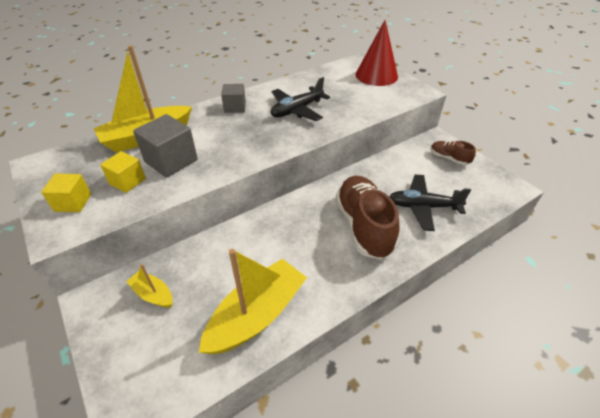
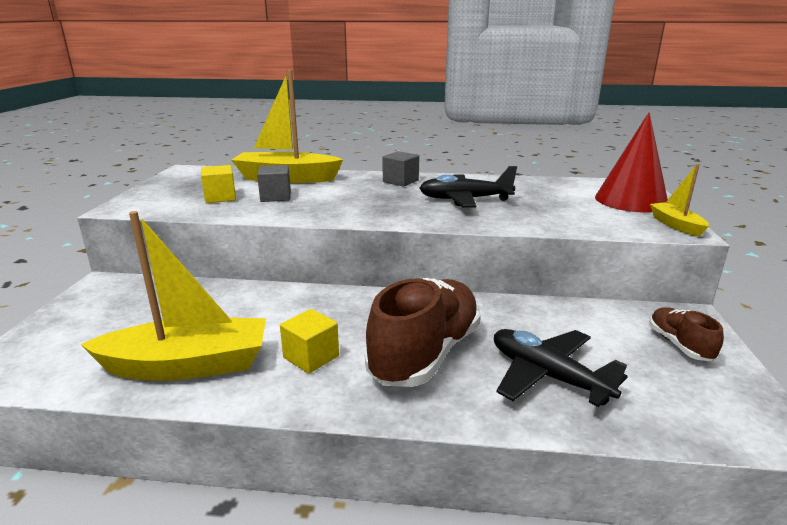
camera: 40 degrees right, 20 degrees down
yellow cube [41,174,91,212] -> yellow cube moved to [280,309,339,374]
yellow boat [126,264,173,308] -> yellow boat moved to [650,164,709,237]
grey cube [133,114,198,178] -> grey cube [257,165,291,202], size x0.63

